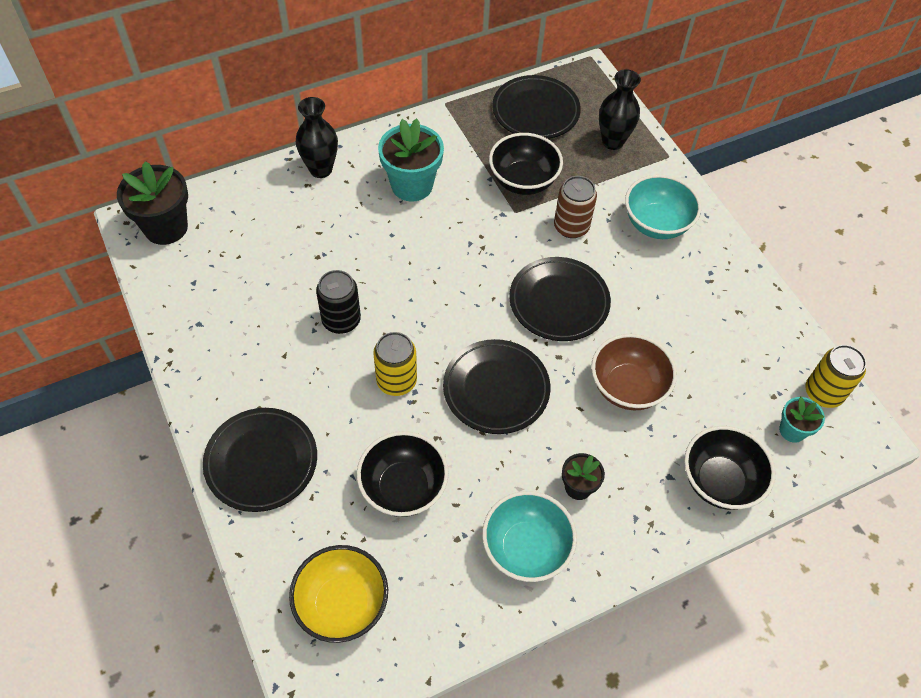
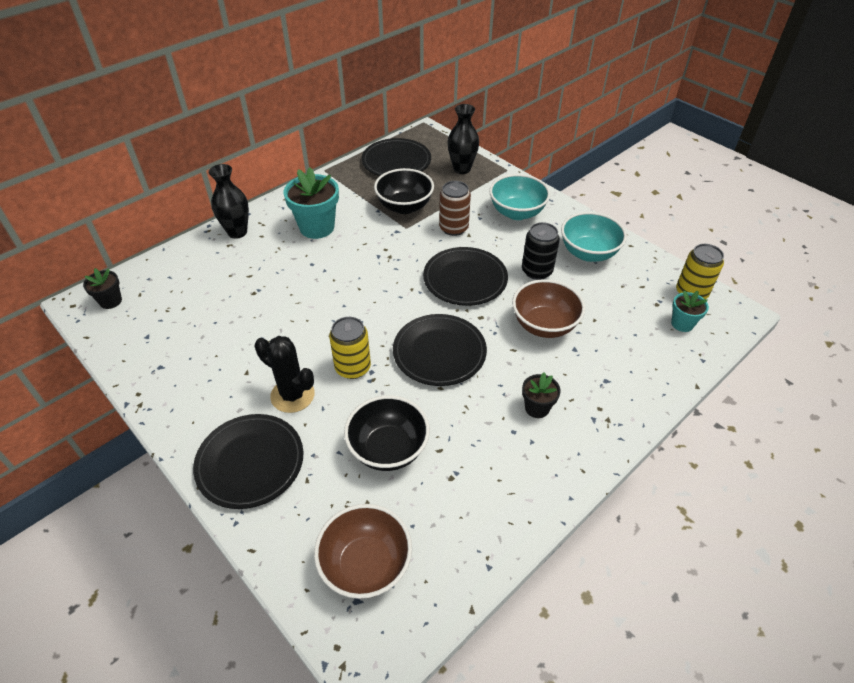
camera: 15 degrees left, 10 degrees down
black flower pot [117,161,188,245] -> black flower pot [83,268,122,309], size x0.55
yellow bowl [289,545,388,643] -> brown bowl [314,504,412,599]
black can [316,270,361,334] -> black can moved to [522,222,560,280]
turquoise bowl [482,491,577,582] -> turquoise bowl moved to [561,212,627,262]
black bowl [684,426,775,510] -> none
none -> black cactus [255,336,315,413]

